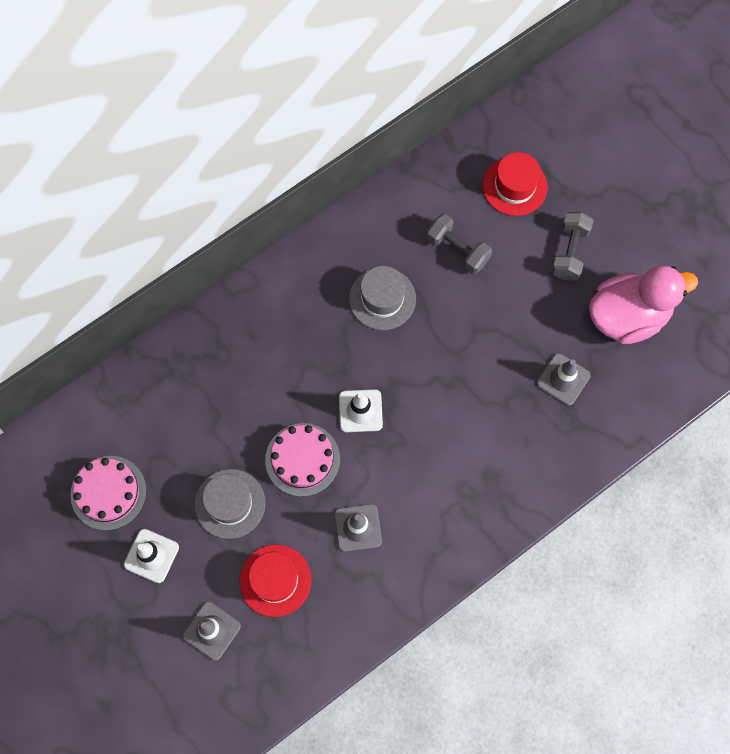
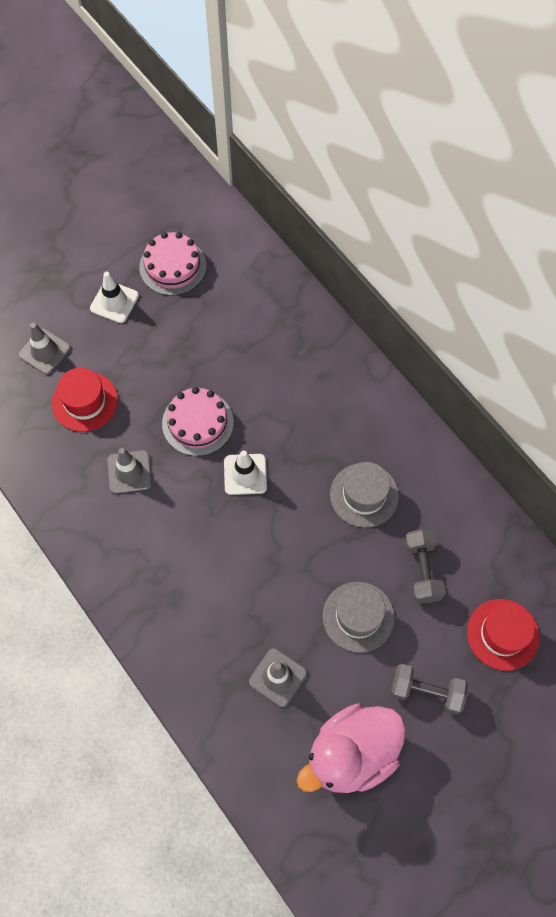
camera: 90 degrees right, 5 degrees down
grey hat [195,469,265,539] -> grey hat moved to [323,582,395,653]
grey dumbbell [426,214,492,274] -> grey dumbbell turned 45 degrees counterclockwise [404,529,446,603]
pink duck [589,266,698,344] -> pink duck turned 75 degrees clockwise [297,703,406,793]

